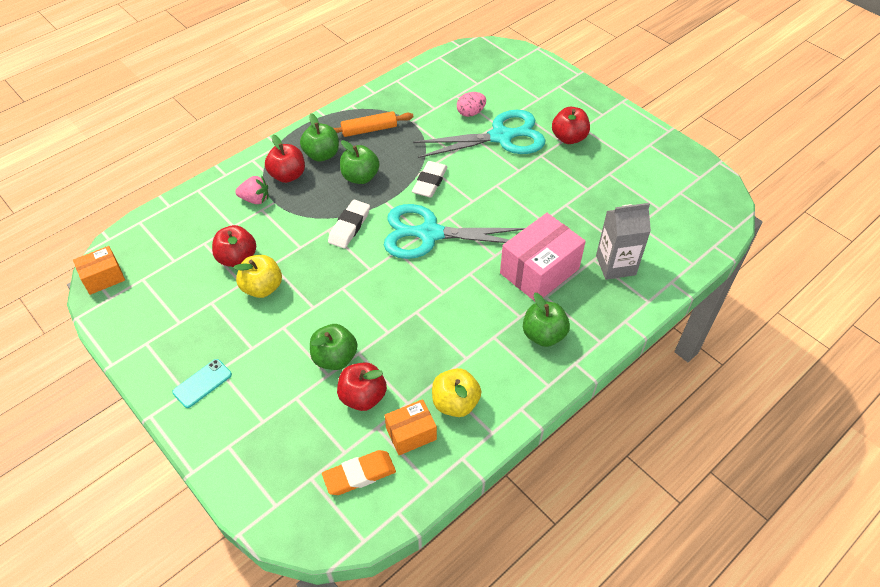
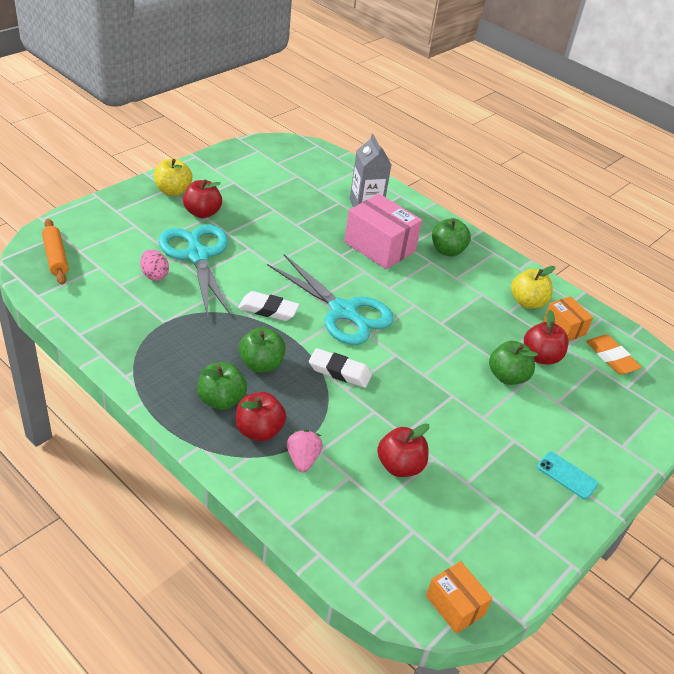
camera: 100 degrees left, 10 degrees down
yellow apple [234,255,282,298] -> yellow apple moved to [154,159,192,196]
orange rolling pin [333,111,414,137] -> orange rolling pin moved to [42,219,68,285]
turquoise scissors [384,204,525,259] -> turquoise scissors turned 45 degrees counterclockwise [267,254,394,345]

